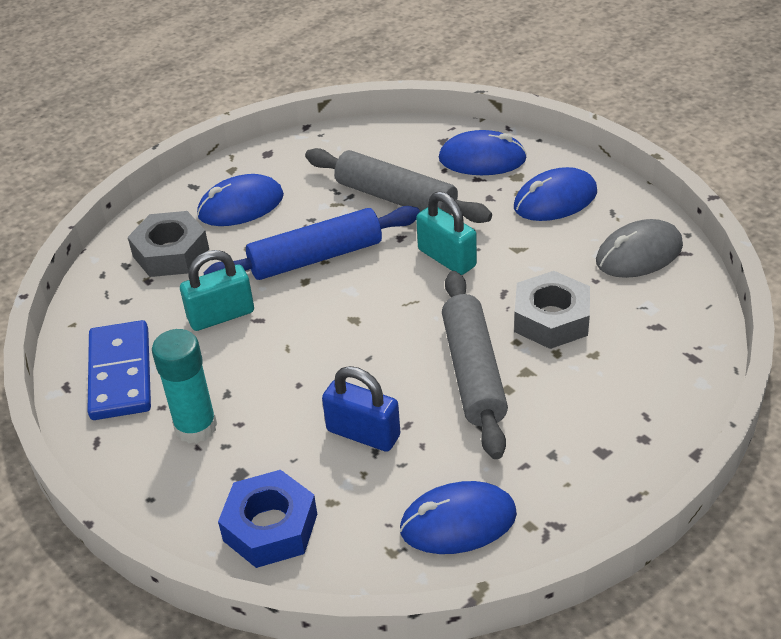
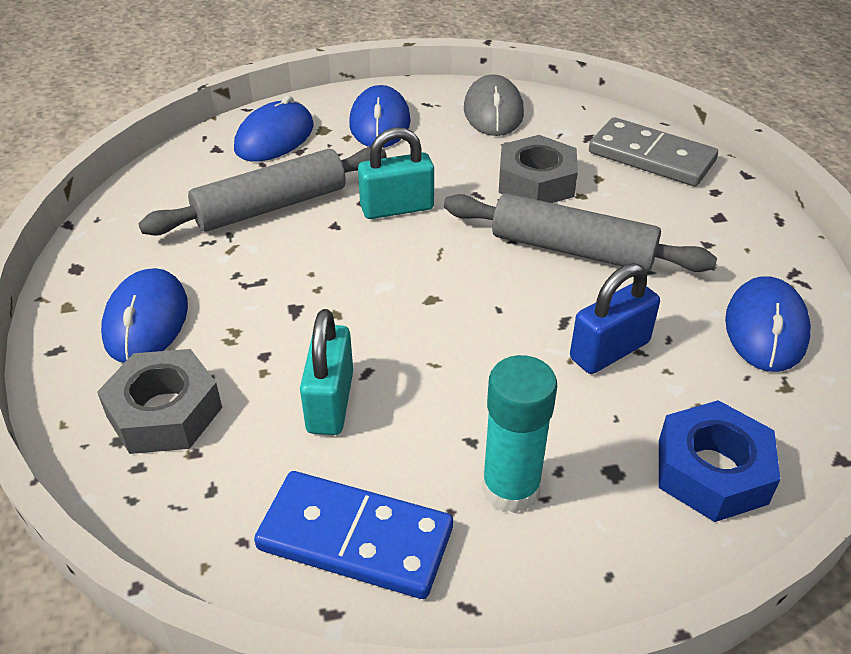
camera: 65 degrees left, 0 degrees up
blue rolling pin [204,206,420,280] -> none
none -> grey domino [589,117,718,186]

